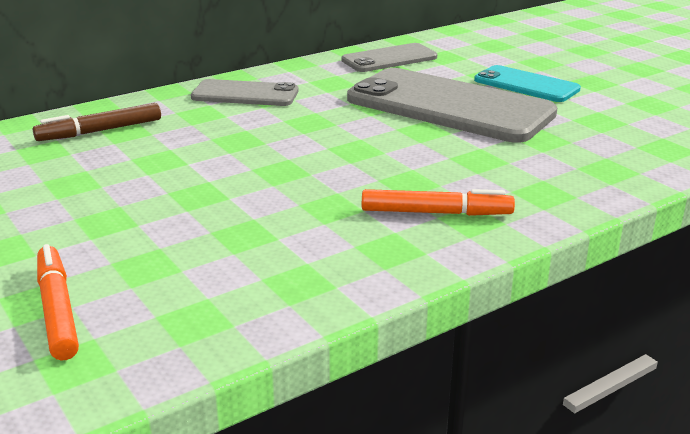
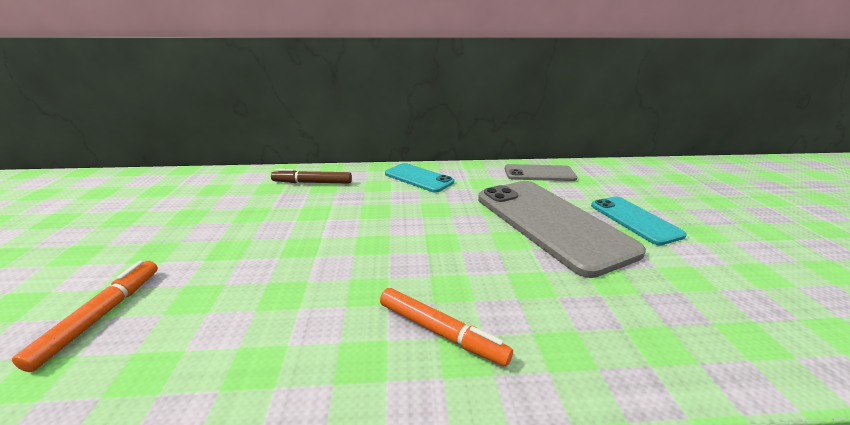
camera: 30 degrees right, 0 degrees up
grey phone [191,79,299,106] -> turquoise phone [385,163,454,193]

